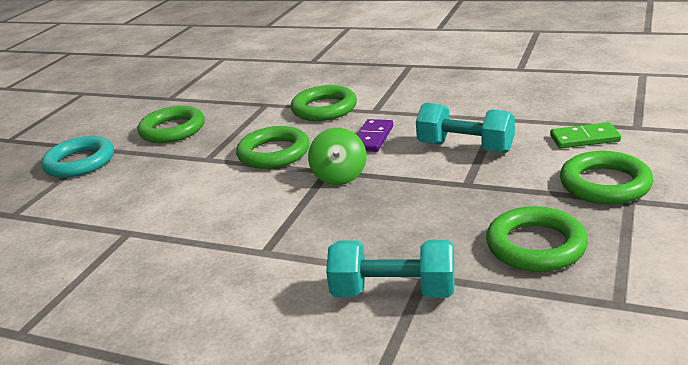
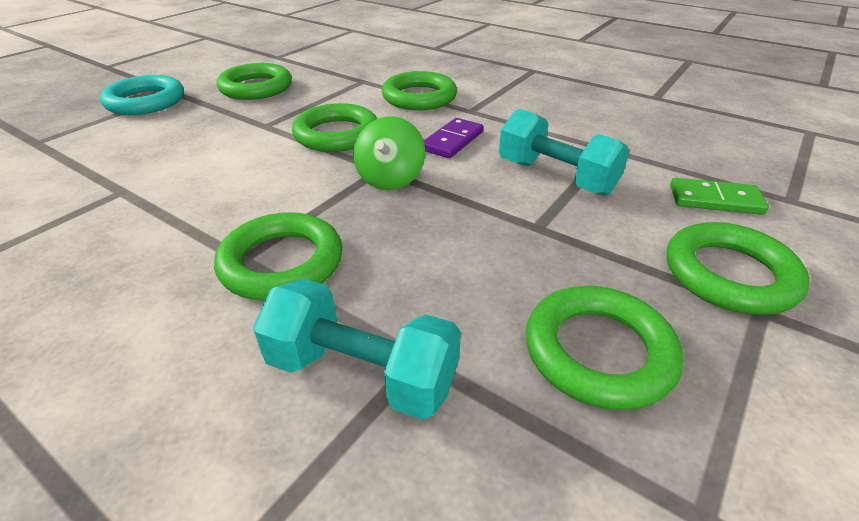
camera: 10 degrees right, 10 degrees up
none -> green ring [214,212,342,301]

